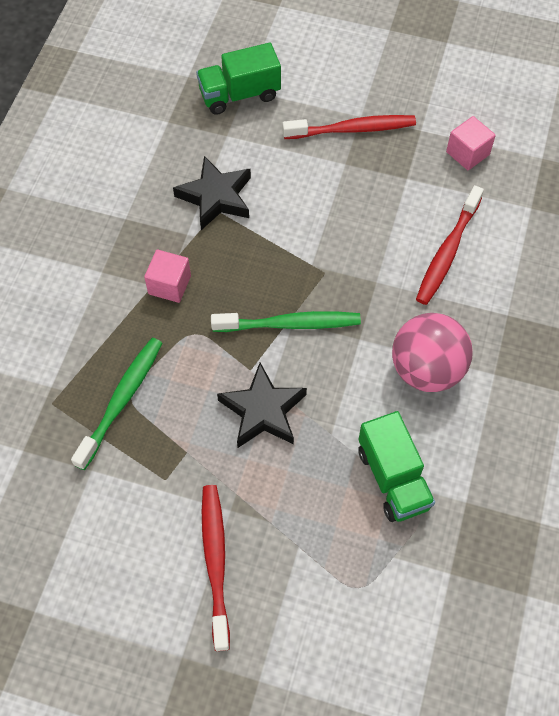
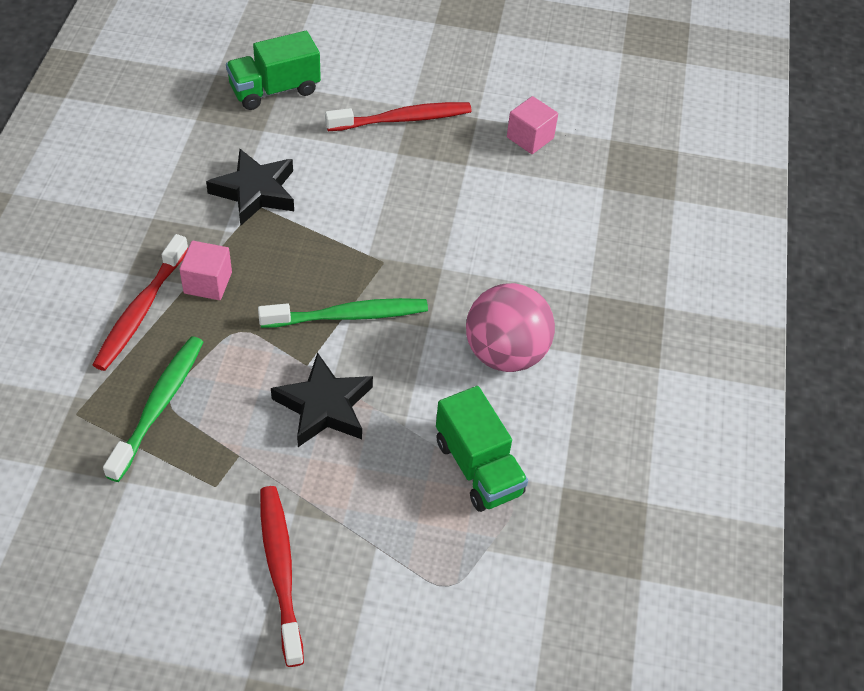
camera: 10 degrees left, 10 degrees down
red toothbrush [416,185,484,305] -> red toothbrush moved to [93,234,188,371]

